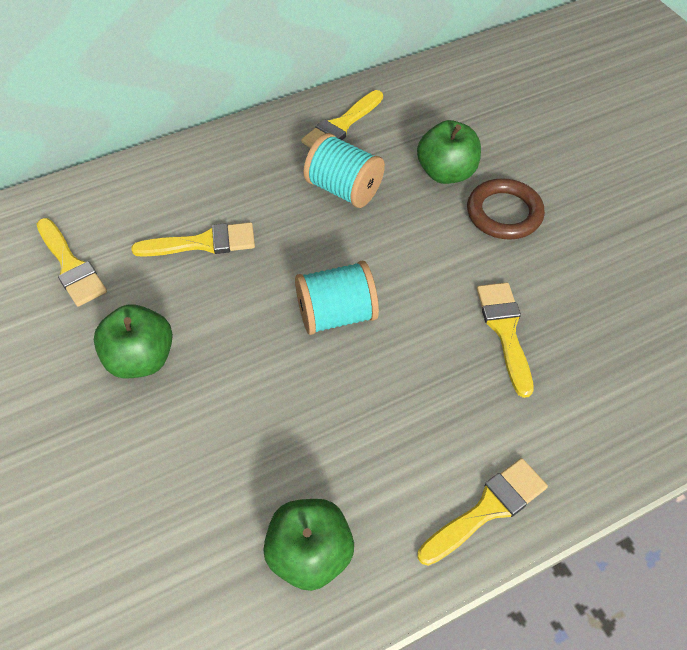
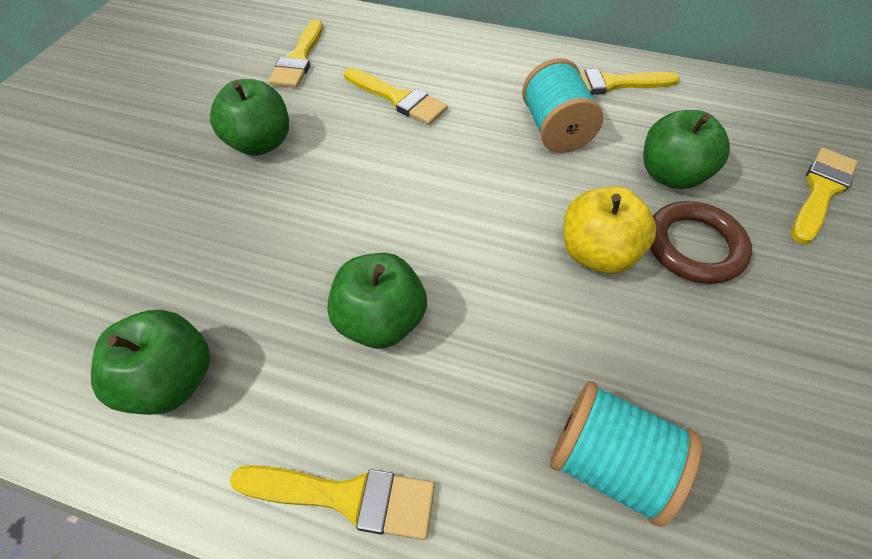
camera: 45 degrees right, 0 degrees up
turquoise spool [295,261,379,335] -> turquoise spool moved to [550,381,702,527]
yellow brush [477,282,534,398] -> yellow brush moved to [791,148,858,244]
none -> green apple [327,253,427,349]
none -> yellow apple [563,186,656,274]

